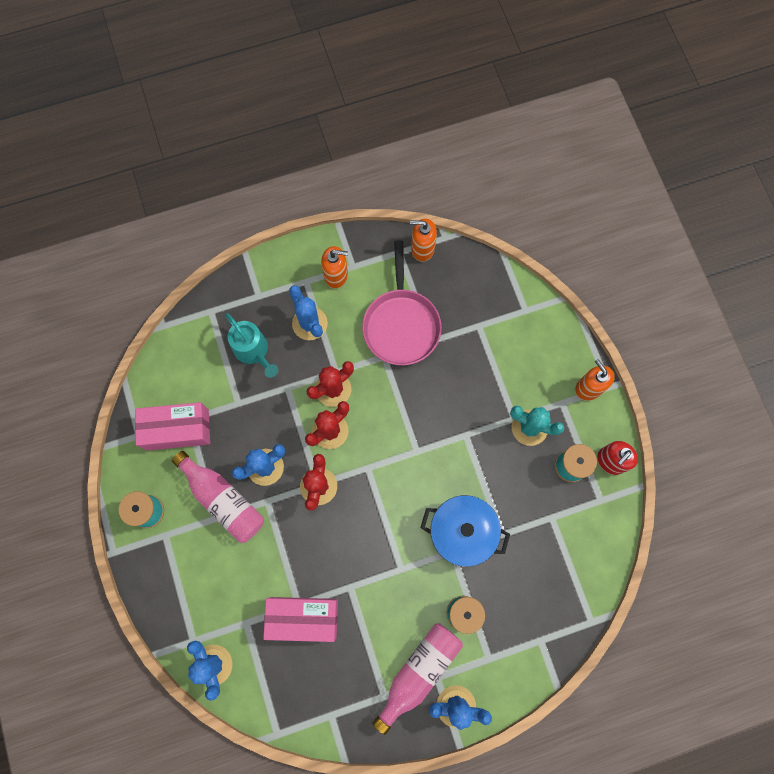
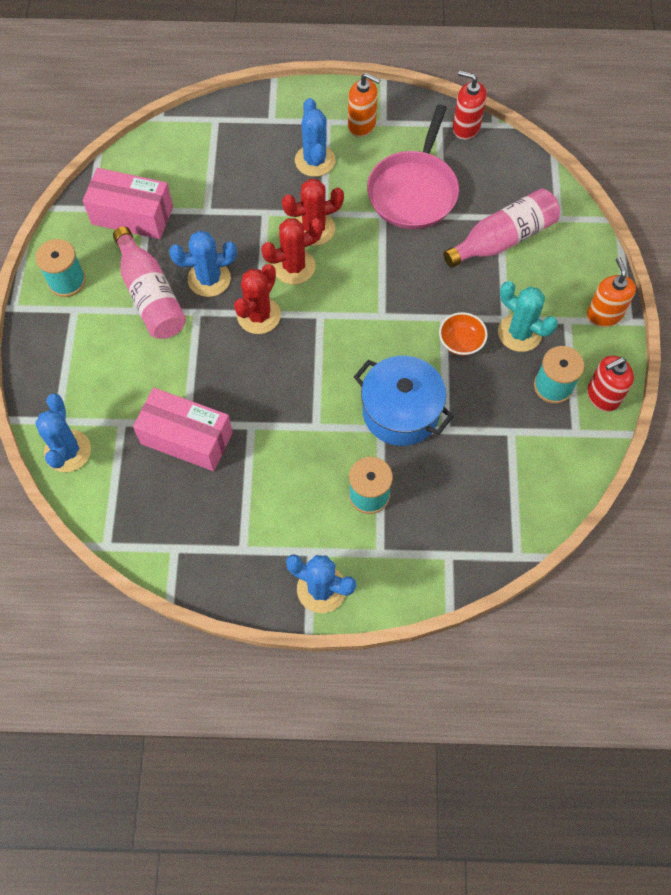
camera: 20 degrees right, 10 degrees down
turquoise watering can [225,313,278,378] -> none
pink bottle [372,623,463,735] -> pink bottle moved to [443,189,560,268]
orange soap dispenser [410,219,437,262] -> red soap dispenser [453,71,487,140]
none -> orange bowl [439,312,488,356]

